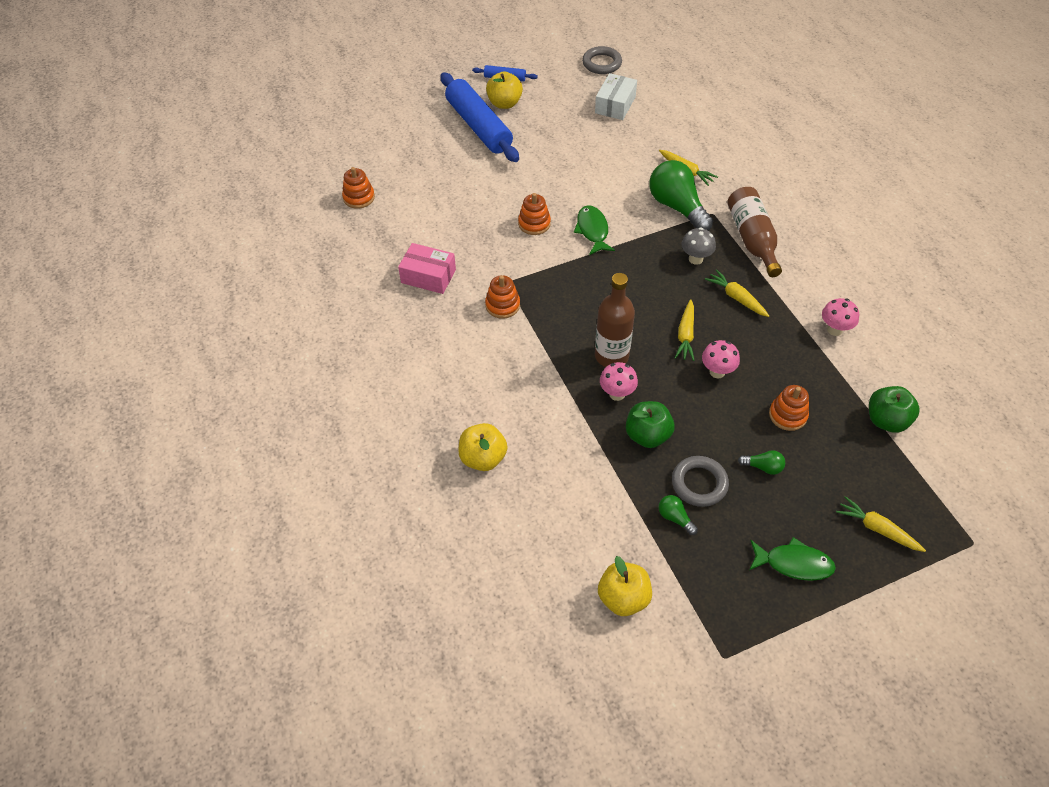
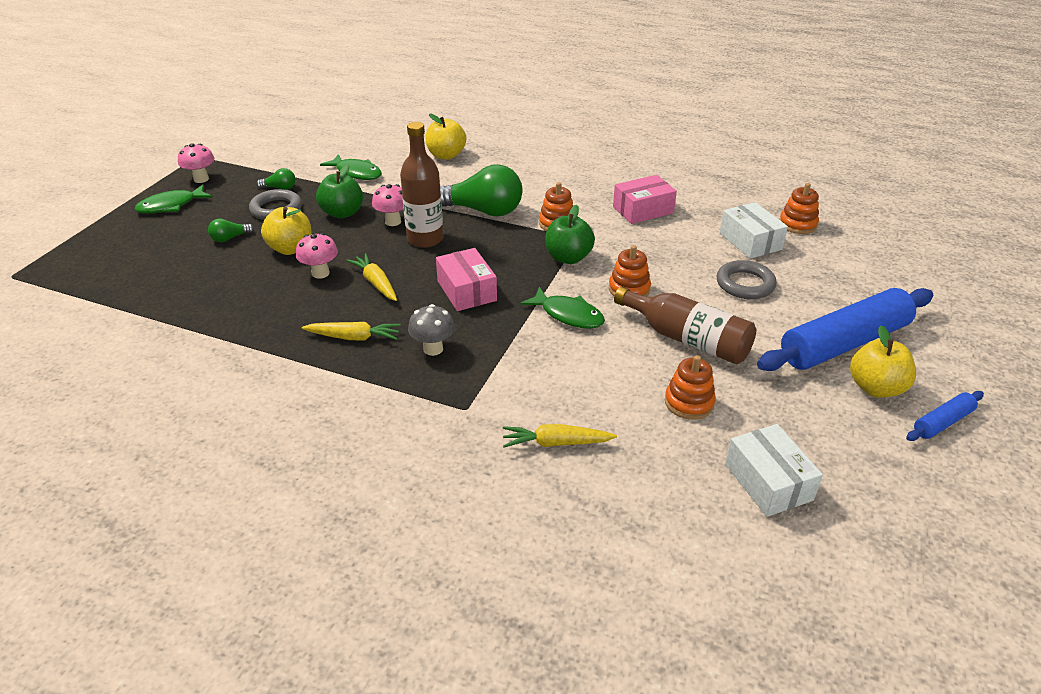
camera: 135 degrees right, 15 degrees down
blue rolling pin [441,72,519,162] -> blue rolling pin turned 45 degrees counterclockwise [757,288,933,371]
grey ring [582,46,622,74] -> grey ring moved to [717,260,777,299]
yellow apple [598,556,652,616] -> yellow apple moved to [261,207,312,255]
green light bulb [649,160,713,231] -> green light bulb moved to [440,164,523,217]
brown bottle [727,187,782,277] -> brown bottle moved to [614,287,756,364]
orange stacking toy [769,385,809,431] -> orange stacking toy moved to [665,355,716,420]
pink mushroom [822,298,859,336] -> pink mushroom moved to [178,143,214,183]
yellow carrot [836,496,926,552] -> none
green apple [869,386,920,433] -> green apple moved to [545,205,595,264]
none -> green fish [320,154,382,180]
none -> pink box [436,248,497,311]
none -> white box [720,202,788,259]

